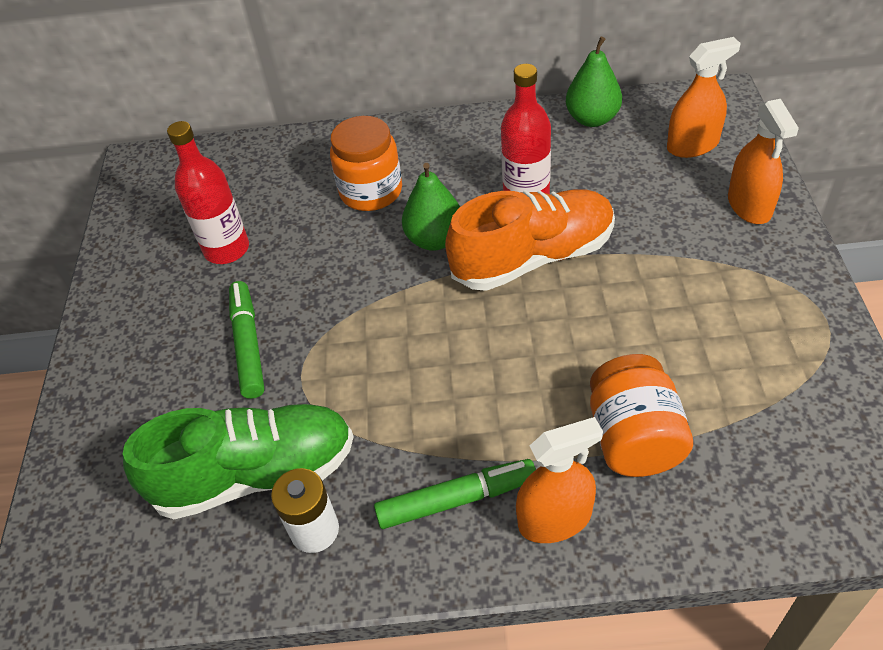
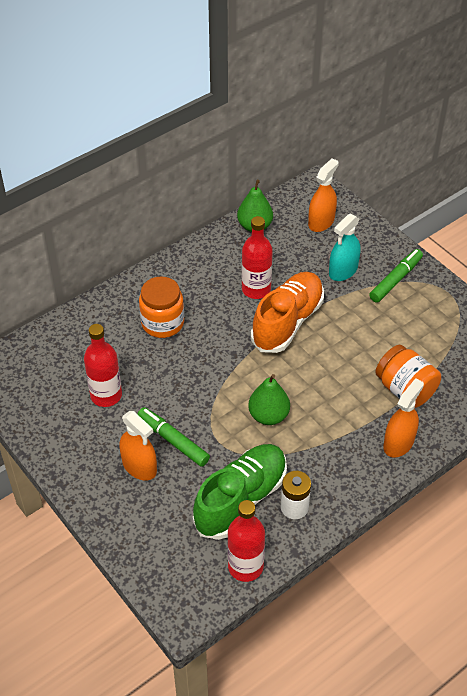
camera: 40 degrees left, 0 degrees up
green marker [374,459,536,529] -> green marker moved to [369,249,423,303]
green pear [402,163,460,251] -> green pear moved to [248,374,290,425]
orange spray bottle [728,99,799,224] -> orange spray bottle moved to [119,411,157,480]
none -> red bottle [227,500,265,582]
none -> turquoise spray bottle [329,214,361,281]

